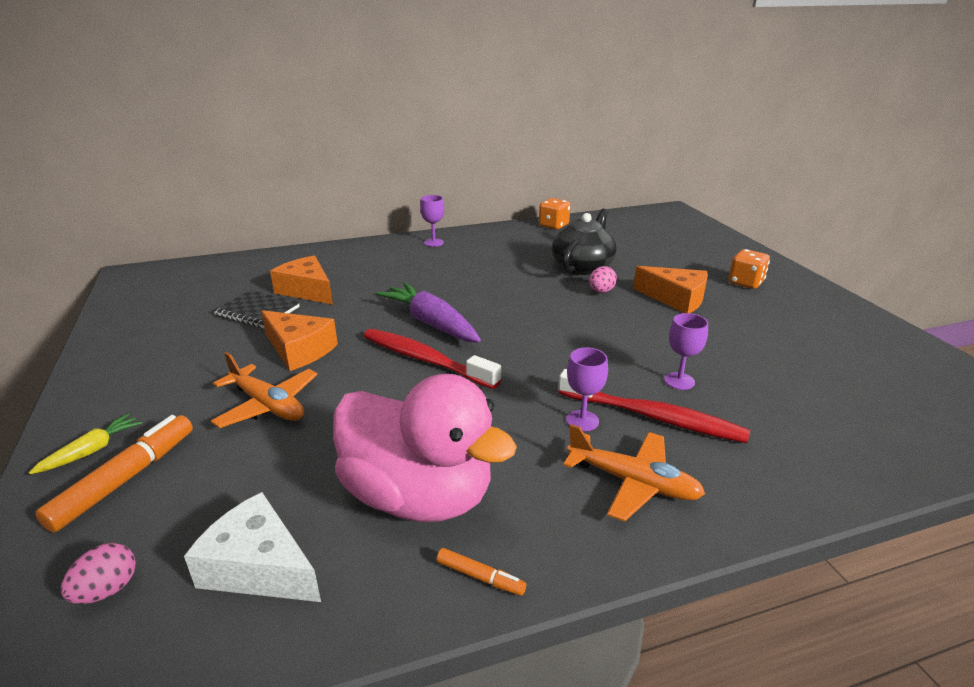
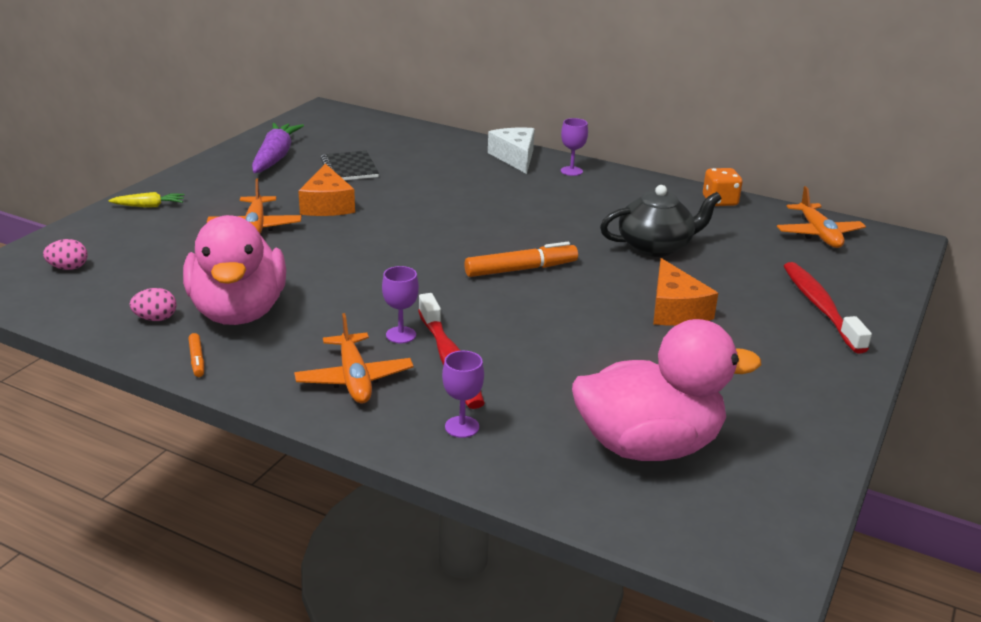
camera: 45 degrees right, 0 degrees up
orange marker [35,415,193,533] -> orange marker moved to [464,242,578,277]
white cheese [184,492,321,602] -> white cheese moved to [488,128,535,174]
orange cheese [270,256,333,305] -> none
red toothbrush [364,329,501,389] -> red toothbrush moved to [784,262,872,354]
purple carrot [376,282,481,343] -> purple carrot moved to [252,123,304,173]
pink egg [589,266,617,293] -> pink egg moved to [130,288,177,321]
purple goblet [664,313,708,390] -> purple goblet moved to [442,351,484,438]
orange dice [728,249,770,289] -> none
none -> pink duck [572,319,761,461]
none -> orange plane [777,186,866,248]

